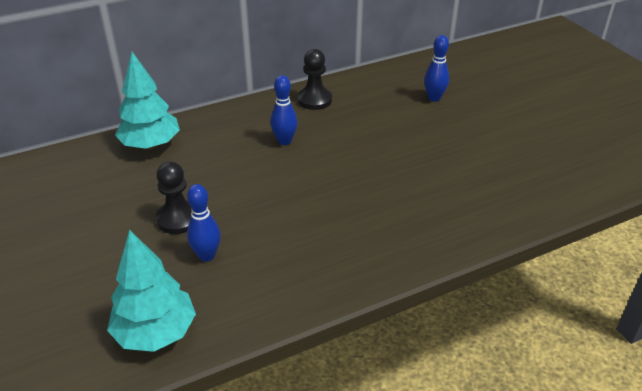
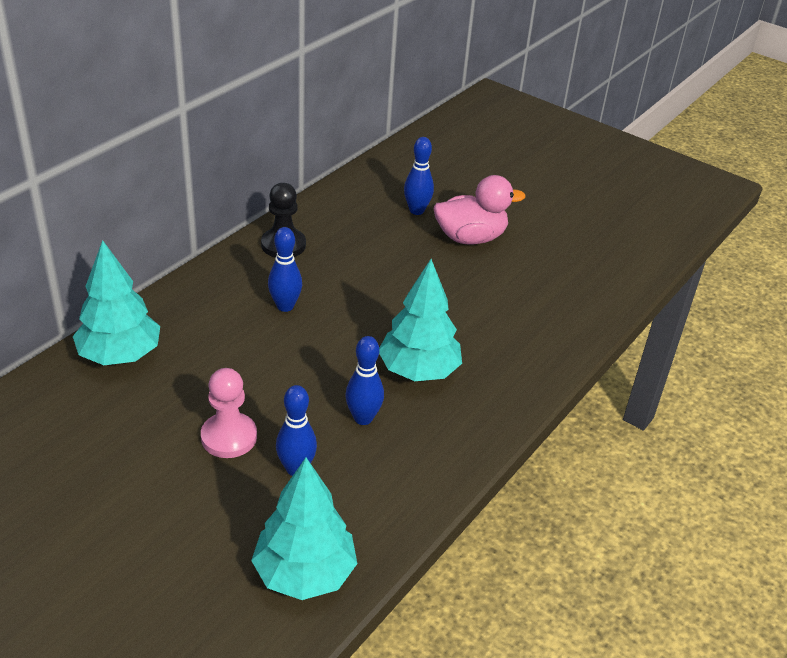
camera: 30 degrees left, 0 degrees up
black pawn [156,161,192,234] -> pink pawn [201,368,257,458]
none -> blue bowling pin [345,336,384,425]
none -> turquoise tree [379,259,462,381]
none -> pink duck [434,175,525,244]

